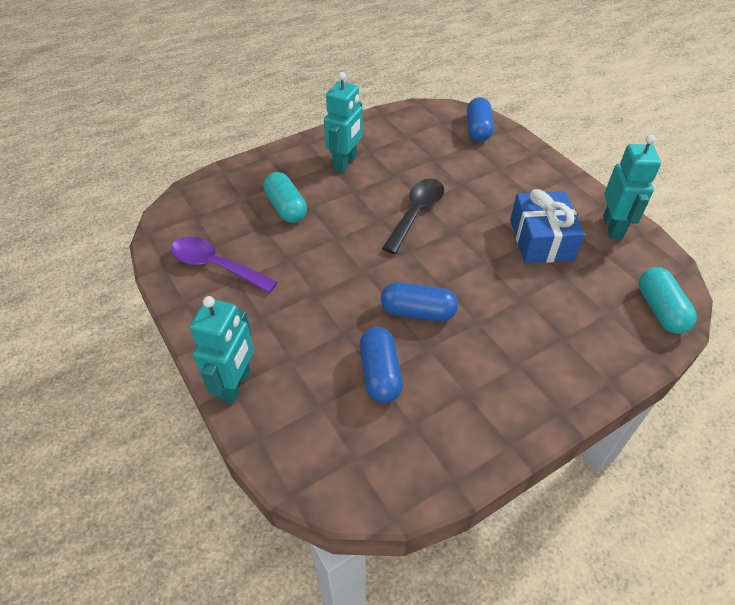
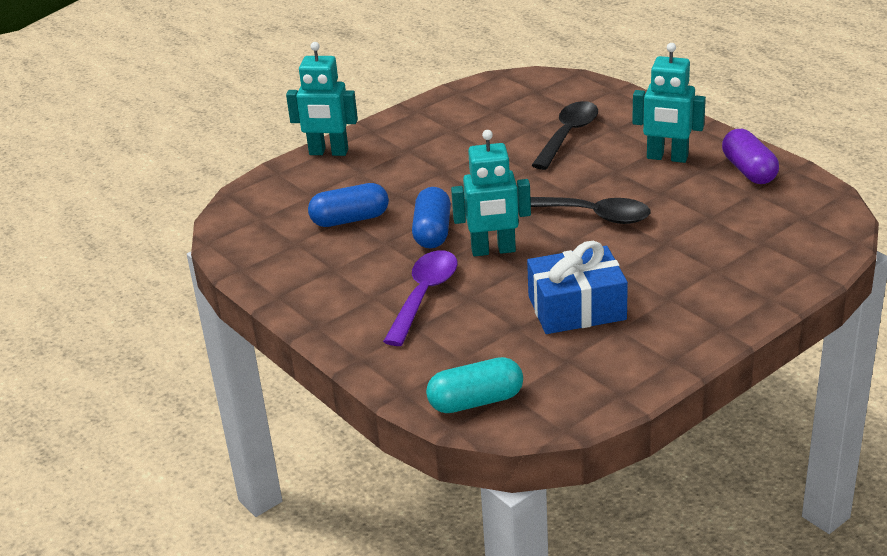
camera: 85 degrees right, 15 degrees down
purple spoon [171,237,278,293] -> purple spoon moved to [383,250,458,346]
turquoise capsule [264,172,307,223] -> black spoon [531,101,598,170]
blue capsule [467,97,494,142] -> none
turquoise robot [603,135,661,239] -> turquoise robot moved to [451,130,531,256]
none -> purple capsule [722,129,779,184]

